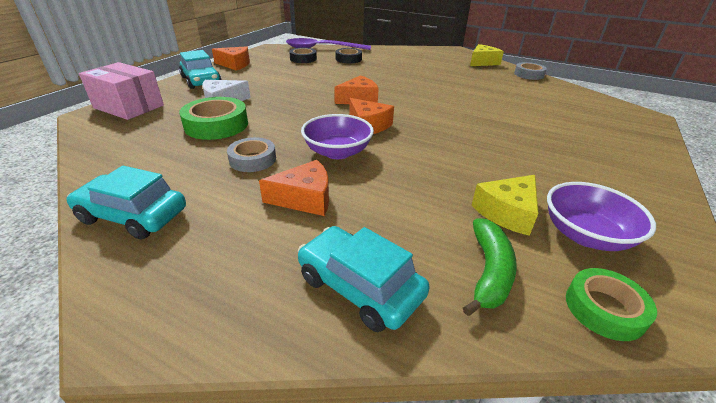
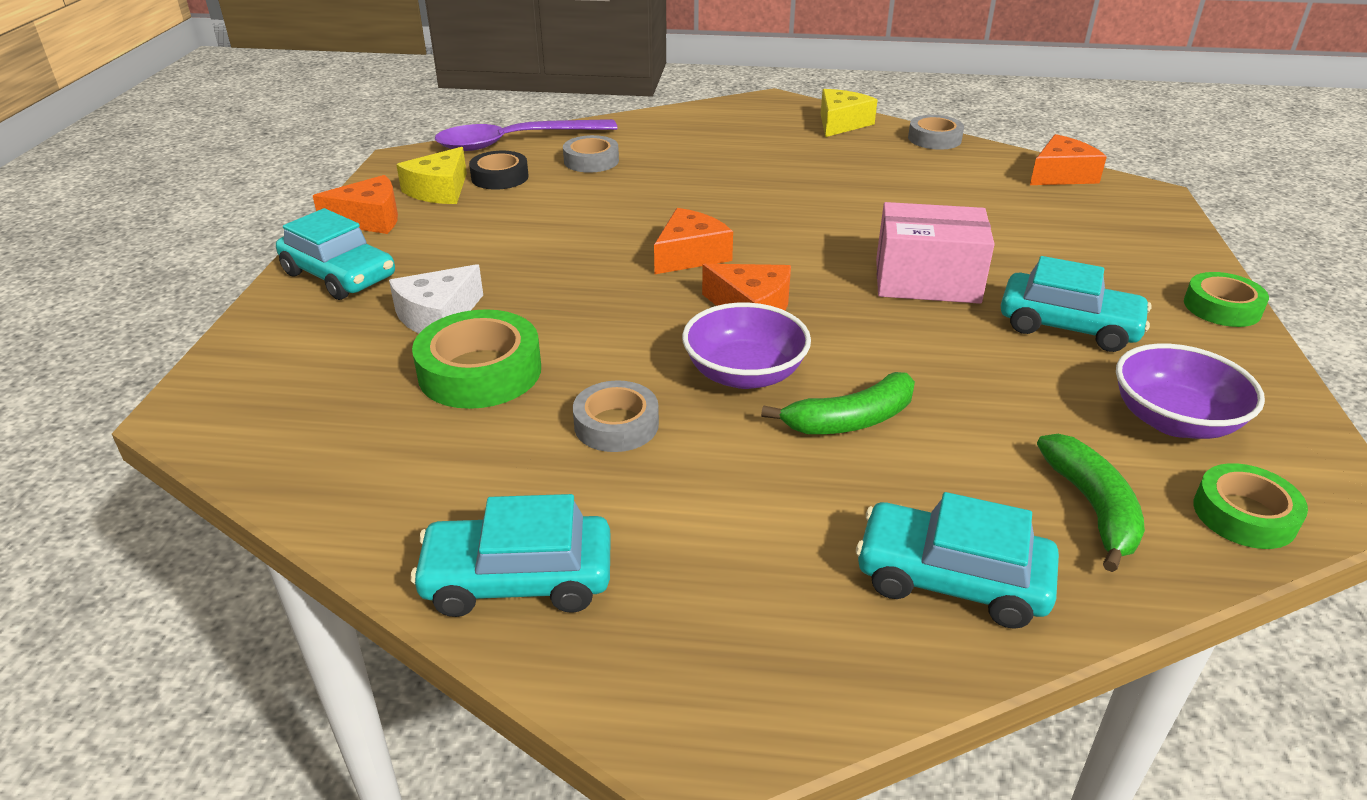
camera: 20 degrees left, 0 degrees up
pink box [79,62,164,120] -> pink box moved to [876,202,995,304]
orange cheese [259,160,329,216] -> orange cheese moved to [1030,134,1107,185]
black tape [336,48,362,63] -> grey tape [563,135,619,173]
yellow cheese [472,175,538,236] -> yellow cheese moved to [396,147,467,204]
none -> green banana [761,372,915,434]
none -> turquoise car [1001,256,1151,352]
none -> green tape [1184,272,1269,327]

